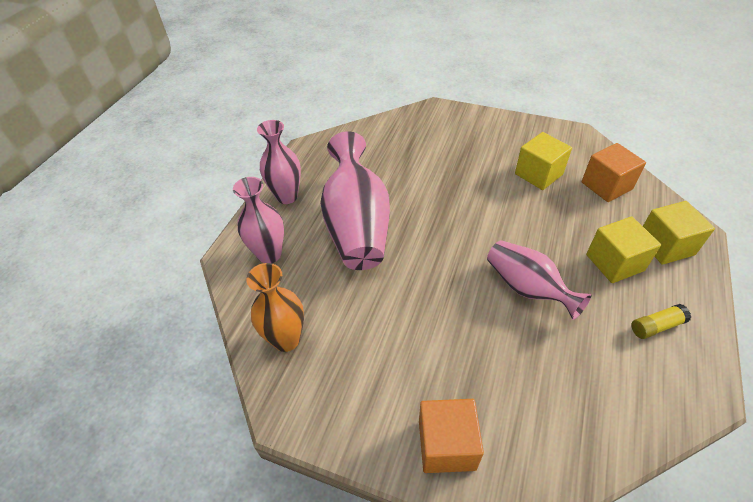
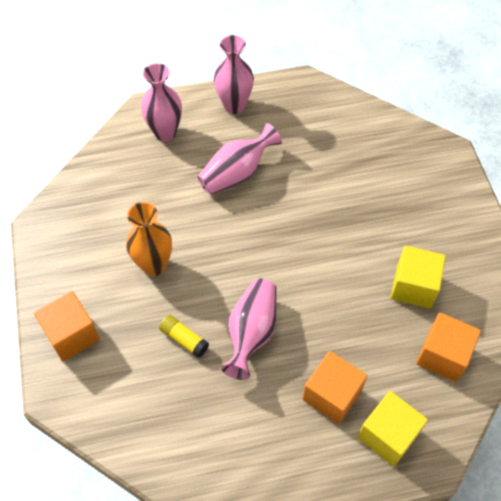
camera: 55 degrees right, 10 degrees up
orange vase [246,263,304,352] -> orange vase moved to [126,202,172,276]
pink vase [320,131,390,270] -> pink vase [197,123,282,195], size x0.62
yellow cube [586,216,661,283] -> orange cube [302,351,367,424]
yellow glue stick [631,304,691,339] -> yellow glue stick moved to [159,315,209,358]

